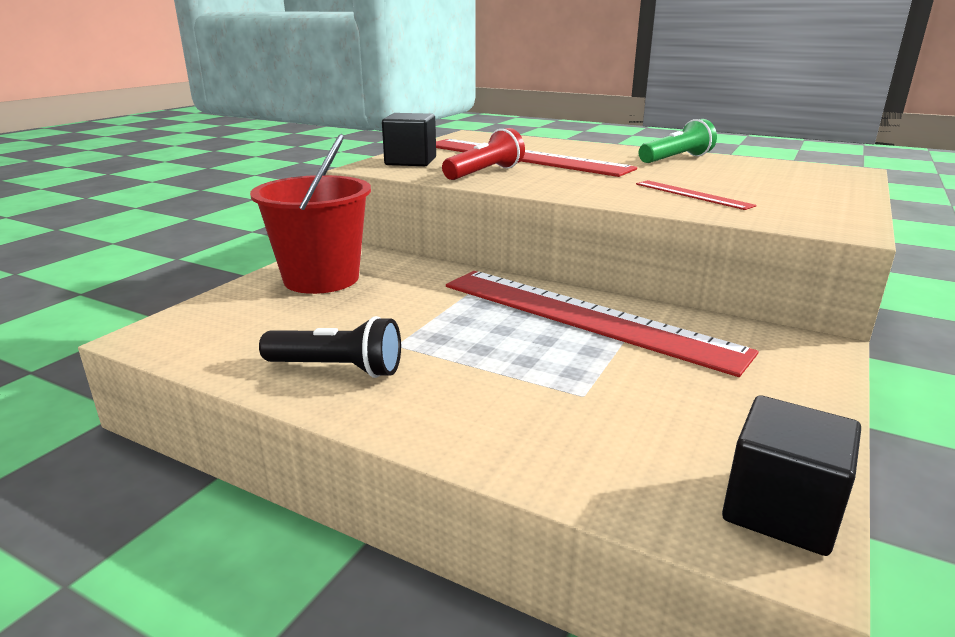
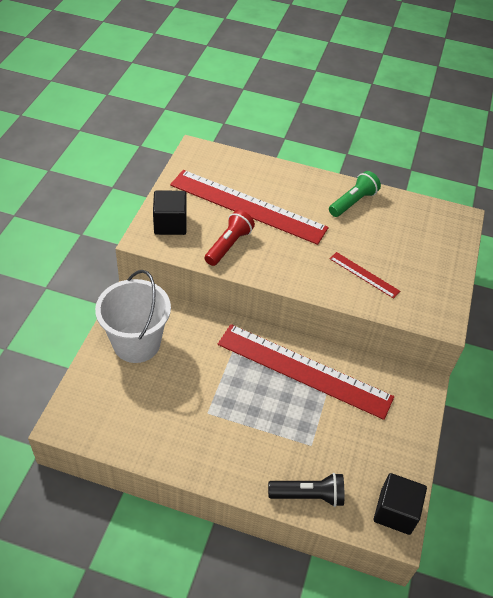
camera: 15 degrees left, 25 degrees up
red bucket [250,134,371,294] -> white bucket [95,270,171,363]
black flashlight [259,316,401,378] -> black flashlight moved to [268,473,344,507]

